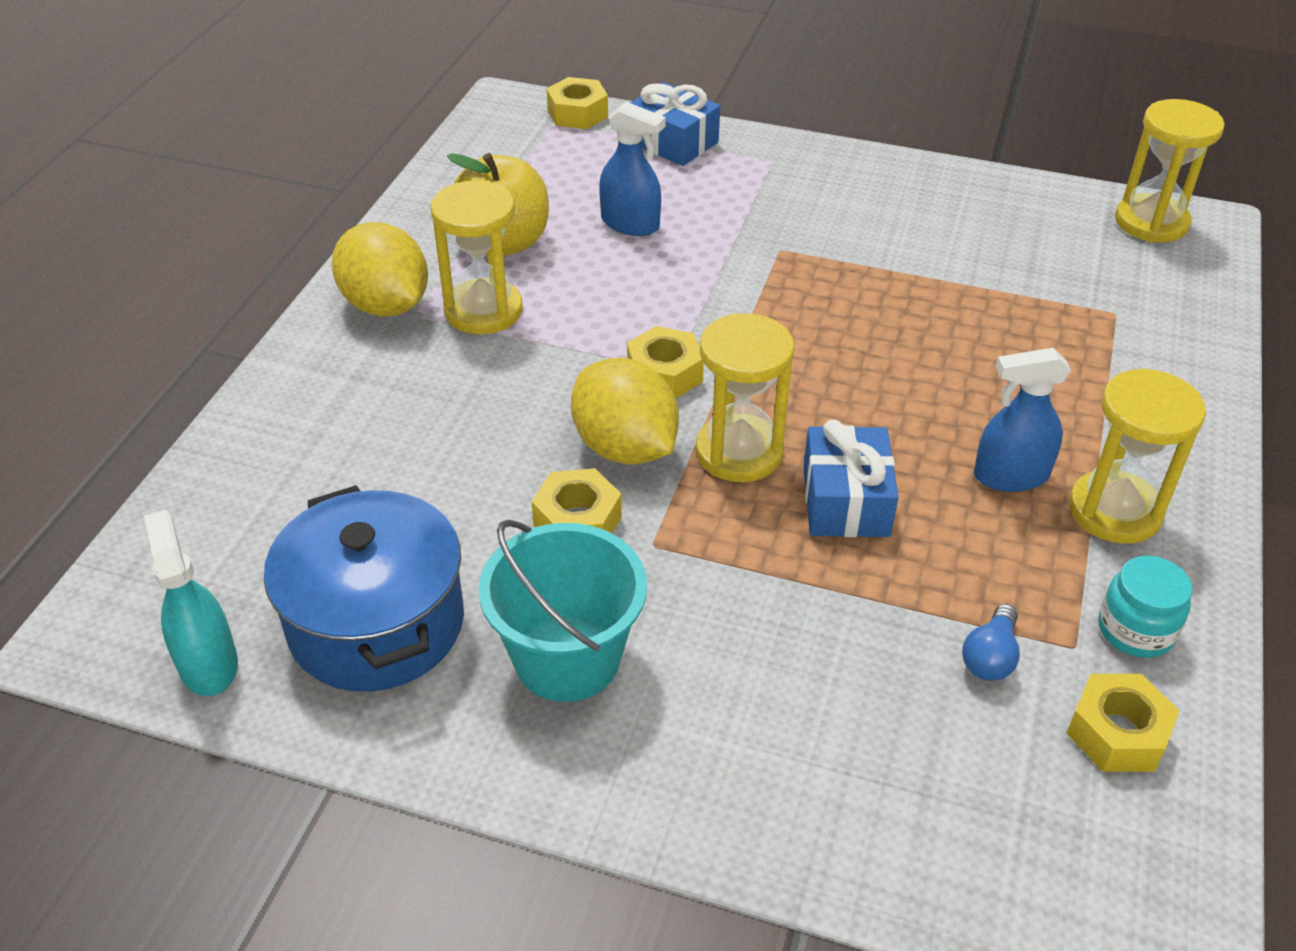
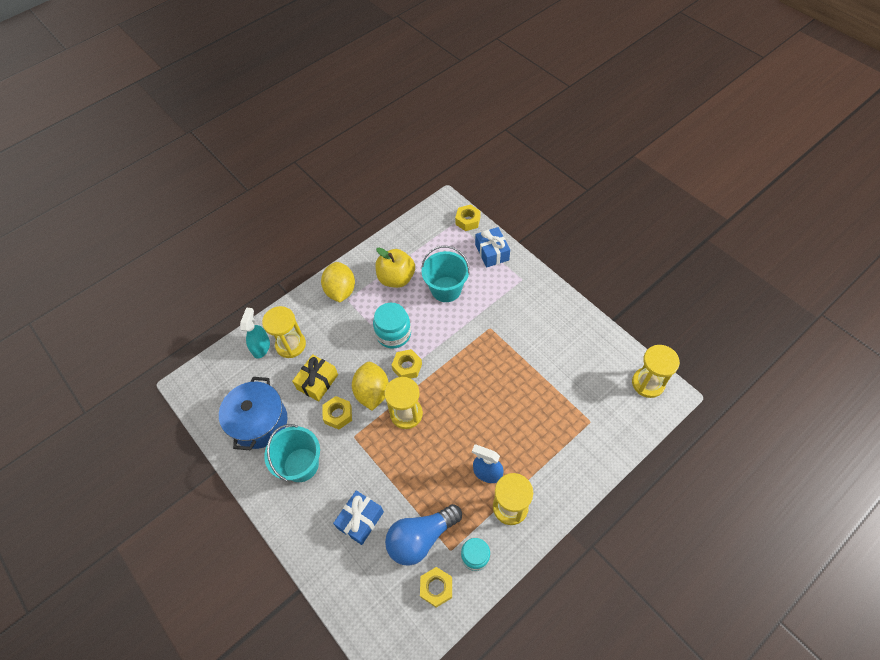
camera: 35 degrees right, 15 degrees up
turquoise spray bottle [144,510,238,696] -> turquoise spray bottle moved to [240,308,270,359]
yellow hourglass [431,180,523,334] -> yellow hourglass moved to [262,306,306,358]
blue spray bottle [599,102,666,236] -> turquoise bucket [421,246,470,302]
blue gift [803,420,899,537] -> blue gift moved to [333,490,384,545]
blue light bulb [962,604,1020,681] -> blue light bulb [385,504,462,566], size x2.25
none -> yellow gift [292,354,338,401]
none -> turquoise jar [373,303,411,349]

